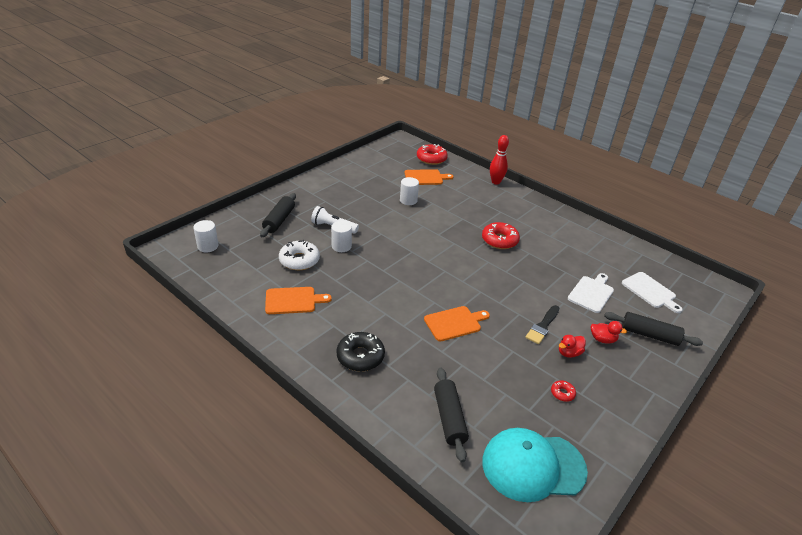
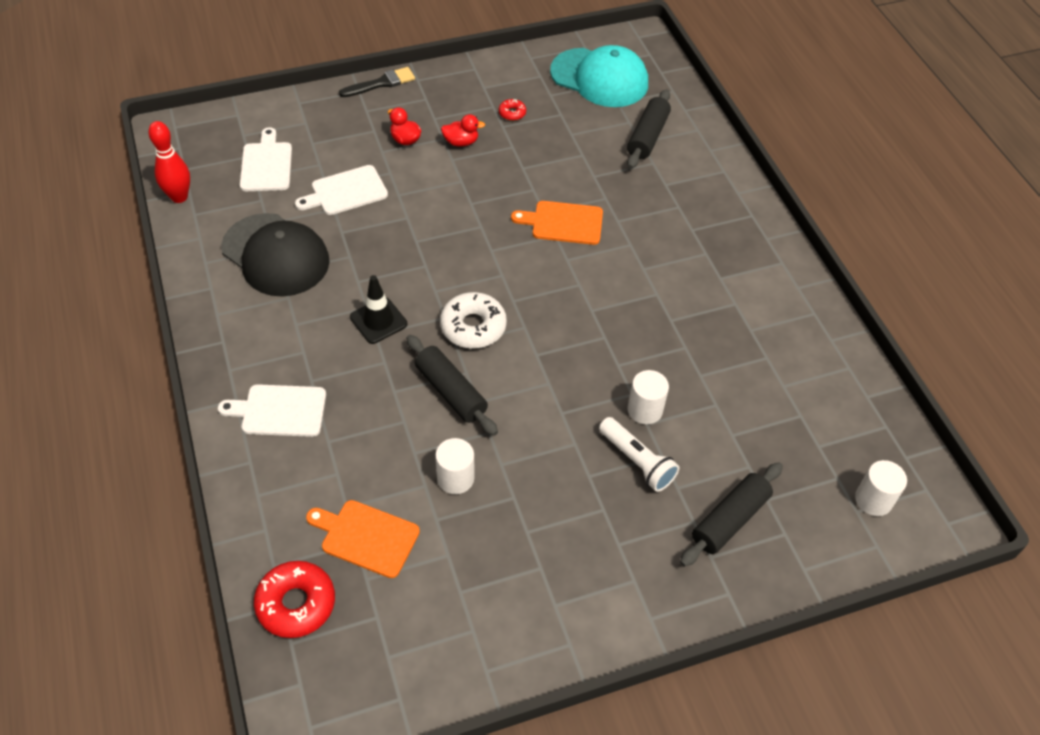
camera: 150 degrees left, 15 degrees up
orange cutting board [265,287,332,314] -> none
white donut [279,240,320,270] -> white donut moved to [440,292,507,349]
black donut [337,332,385,371] -> none
red donut [482,222,520,249] -> black traffic cone [350,275,407,344]
red bowling pin [490,135,509,185] -> red bowling pin moved to [148,121,190,203]
black brush [525,305,559,344] -> black brush moved to [339,67,415,97]
black rolling pin [604,312,703,346] -> black rolling pin moved to [406,335,498,436]
none -> white cutting board [218,384,326,437]
none -> black cap [221,213,329,297]

